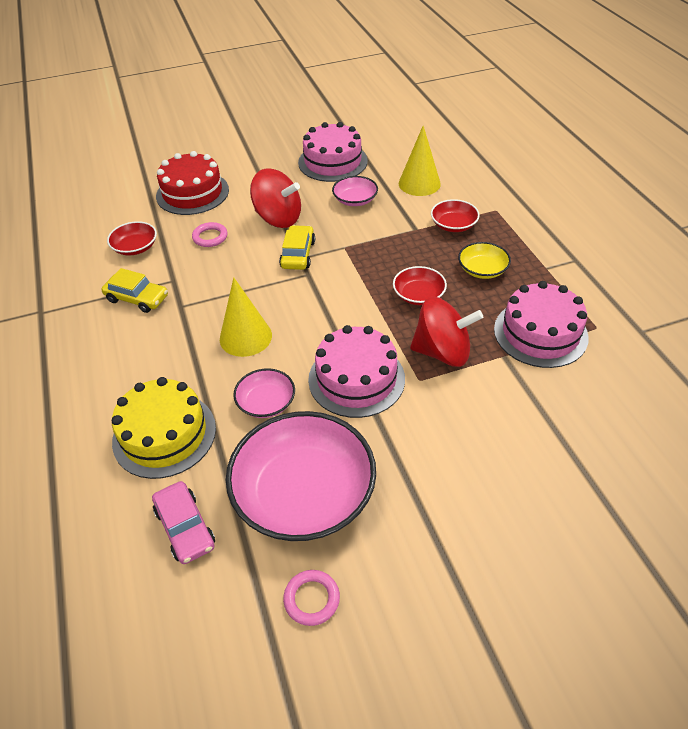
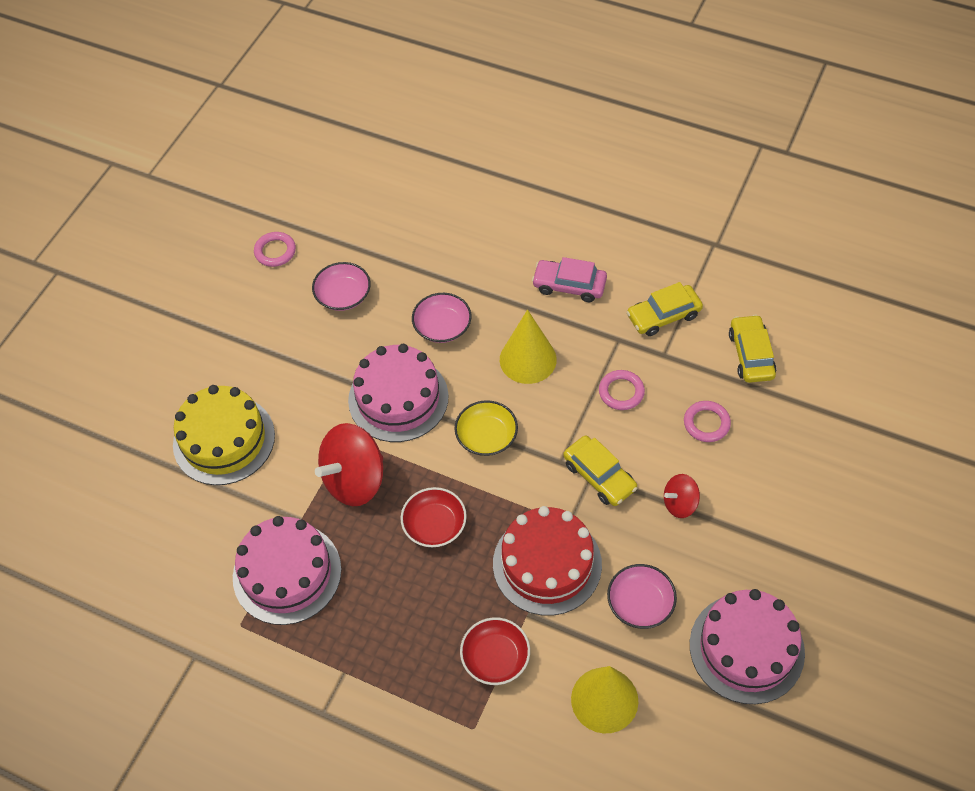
camera: 135 degrees right, 10 degrees up
red bowl [107,221,157,256] -> yellow car [729,315,776,383]
yellow cake [112,377,216,479] -> yellow cake moved to [173,385,275,485]
pink car [152,481,215,564] -> pink car moved to [532,257,607,302]
red cake [156,151,229,215] -> red cake moved to [493,506,602,616]
pink bowl [226,411,376,541] -> pink bowl [312,262,371,311], size x0.47
red spinning top [250,169,301,228] -> red spinning top [664,474,700,518], size x0.52
yellow bowl [458,242,511,279] -> yellow bowl moved to [454,400,518,456]
none -> pink ring [599,370,645,410]

